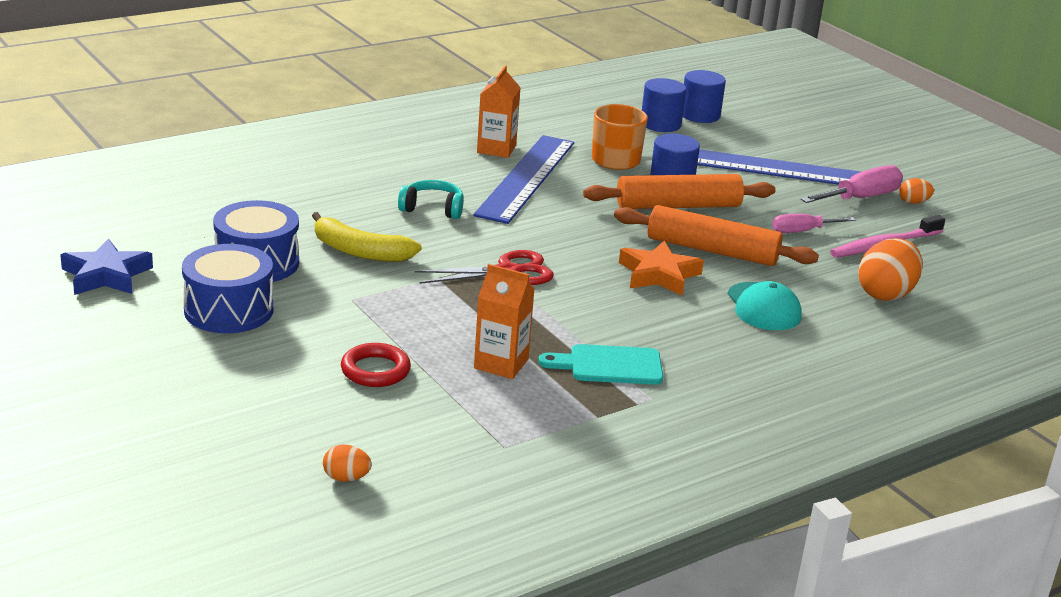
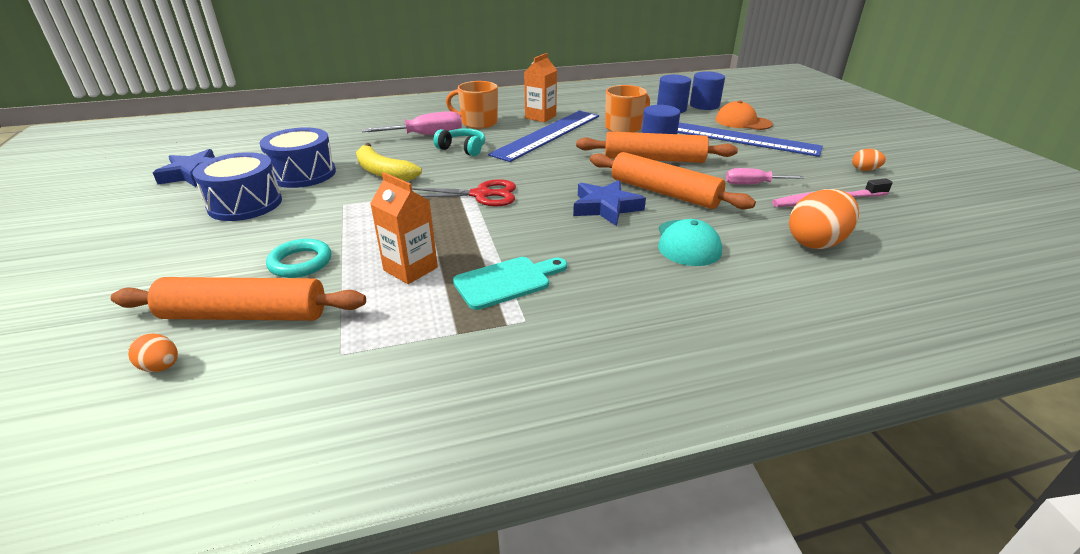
camera: 20 degrees right, 5 degrees up
red ring [341,343,411,387] -> turquoise ring [266,239,331,278]
turquoise cutting board [538,344,663,385] -> turquoise cutting board turned 135 degrees clockwise [453,257,567,310]
orange star [619,241,704,296] -> blue star [573,180,646,226]
pink screwdriver [800,165,903,203] -> pink screwdriver moved to [362,111,462,135]
none -> orange rolling pin [111,277,366,321]
none -> orange mug [446,81,498,129]
none -> orange cap [715,101,773,130]

